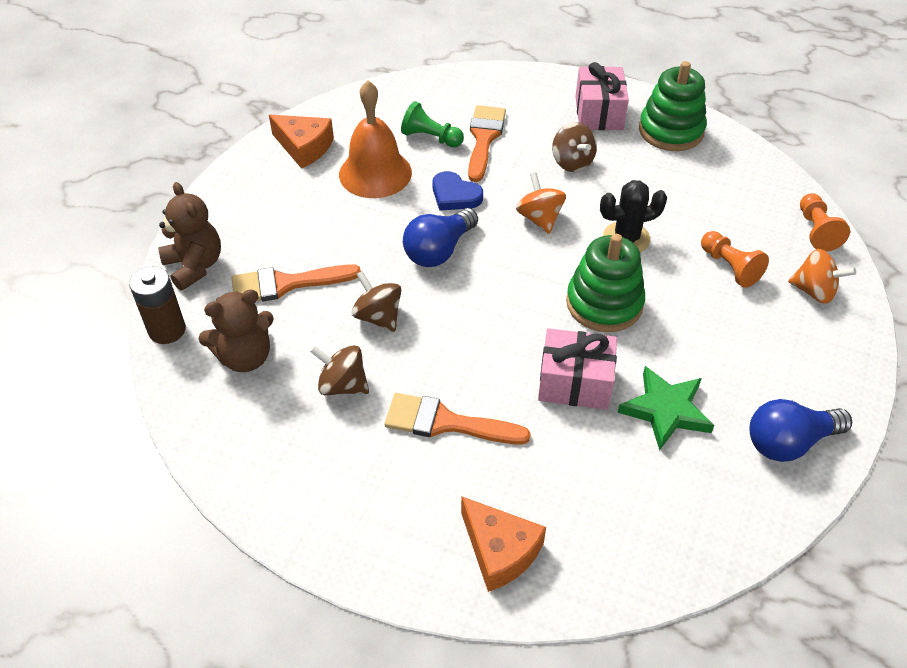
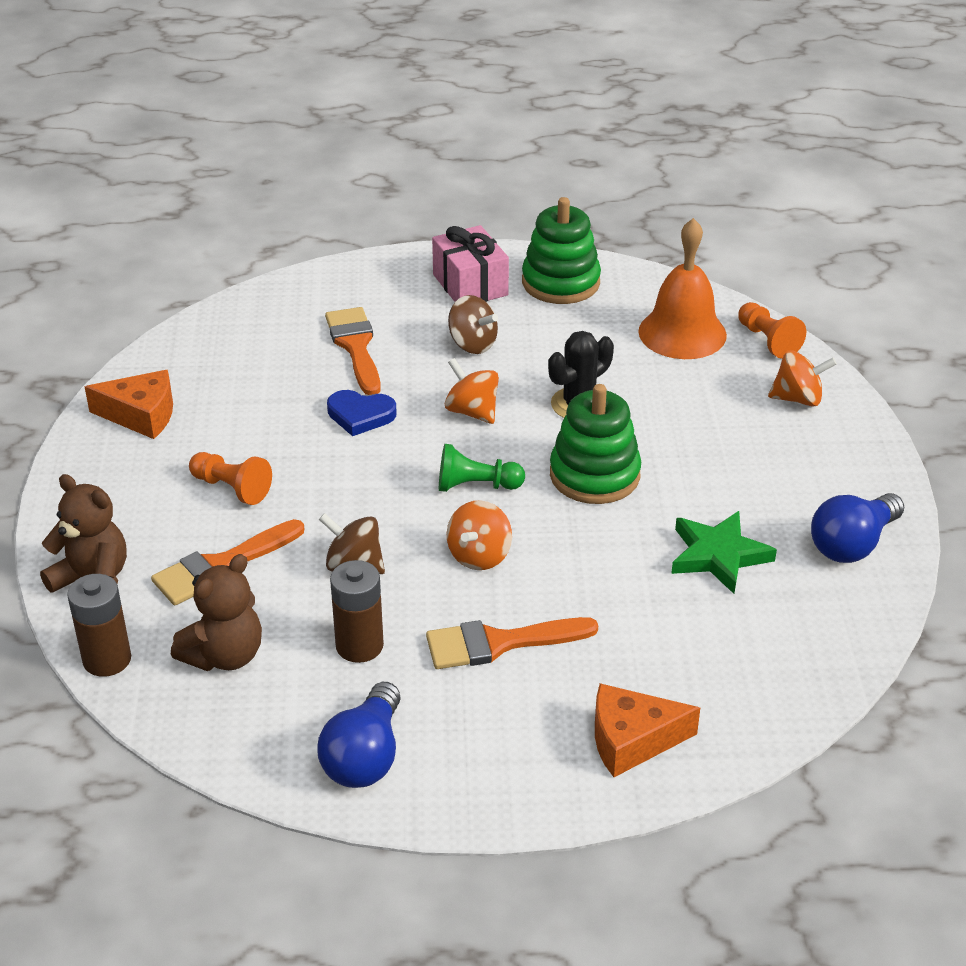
camera: 25 degrees left, 10 degrees down
brown spinning top [310,345,369,395] -> brown battery [330,560,384,663]
orange bell [339,80,412,198] -> orange bell moved to [638,218,727,359]
green pawn [401,101,464,148] -> green pawn moved to [439,444,525,492]
blue light bulb [403,208,478,267] -> blue light bulb moved to [317,682,401,788]
orange cheese [461,496,546,592] -> orange cheese turned 150 degrees clockwise [595,683,700,777]
pink gift [538,328,617,410] -> none
orange pawn [701,231,769,288] -> orange pawn moved to [189,452,272,505]
none -> orange spinning top [446,500,512,570]

